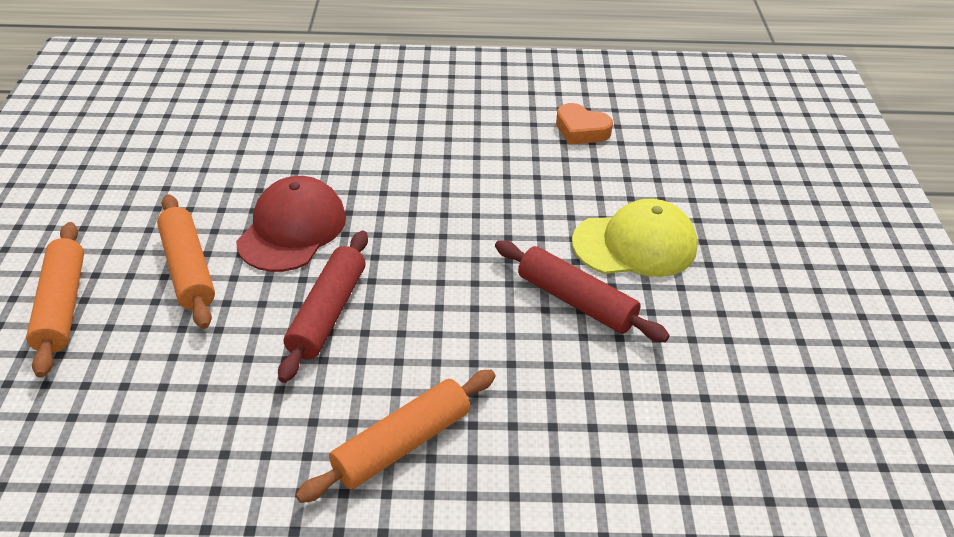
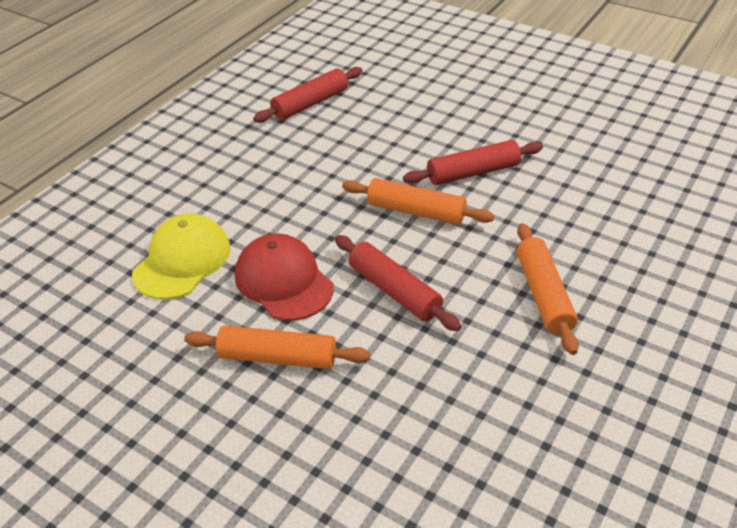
camera: 55 degrees left, 0 degrees up
orange rolling pin [26,222,84,378] -> orange rolling pin moved to [342,178,494,225]
orange heart [556,103,613,145] -> red rolling pin [253,67,362,123]
yellow cap [572,199,698,277] -> yellow cap moved to [132,213,231,299]

